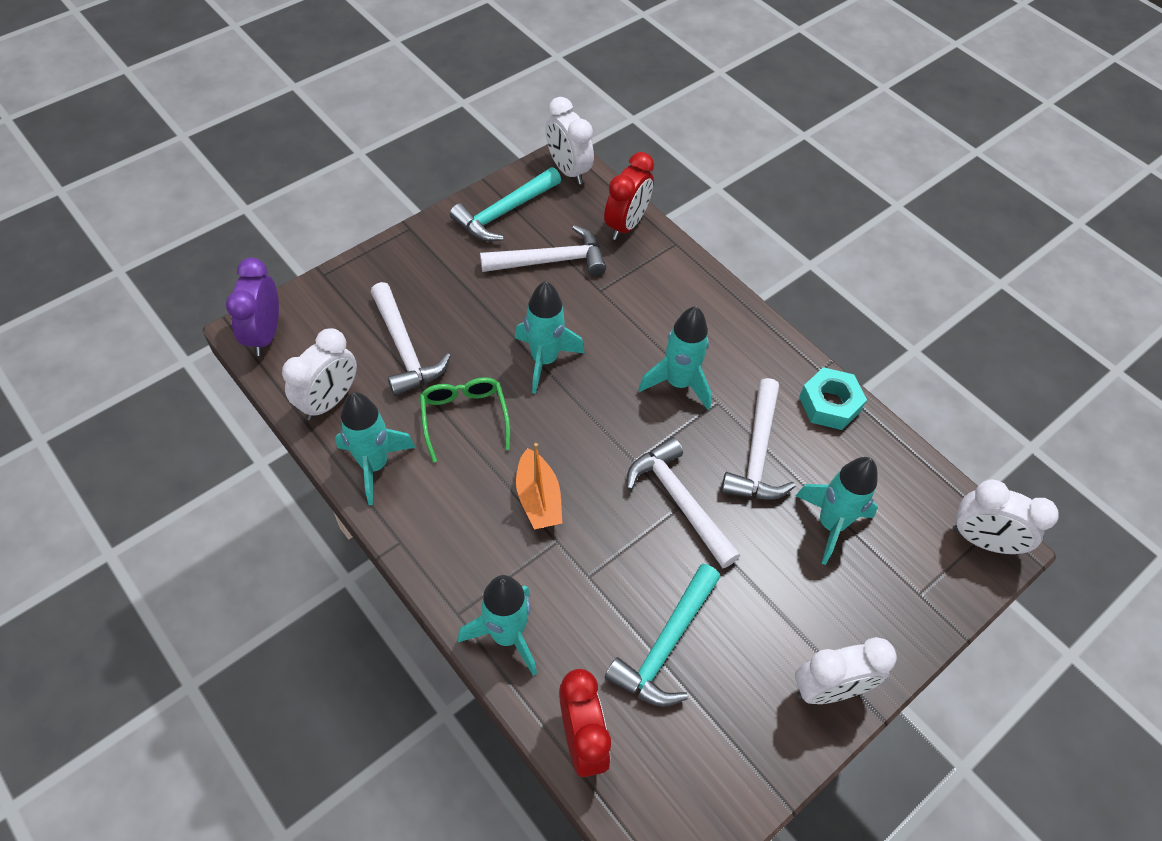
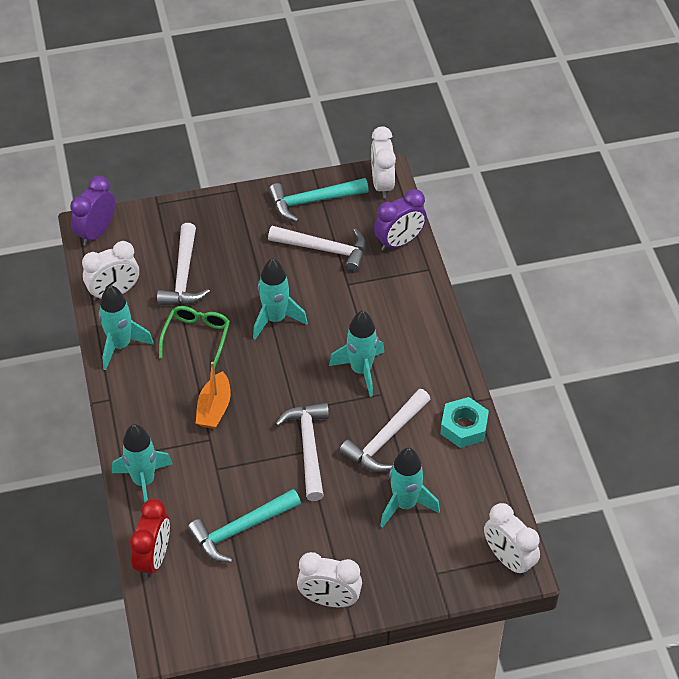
camera: 30 degrees right, 5 degrees down
red clock [604,152,654,240] -> purple clock [374,189,427,251]

